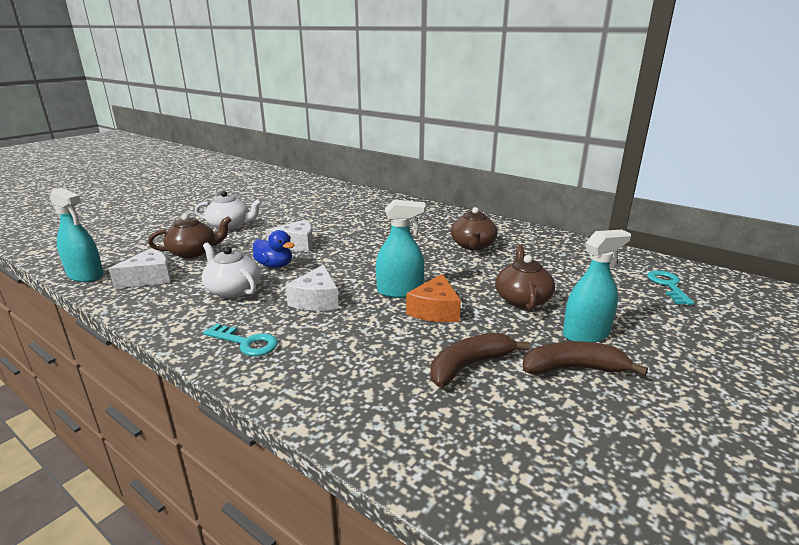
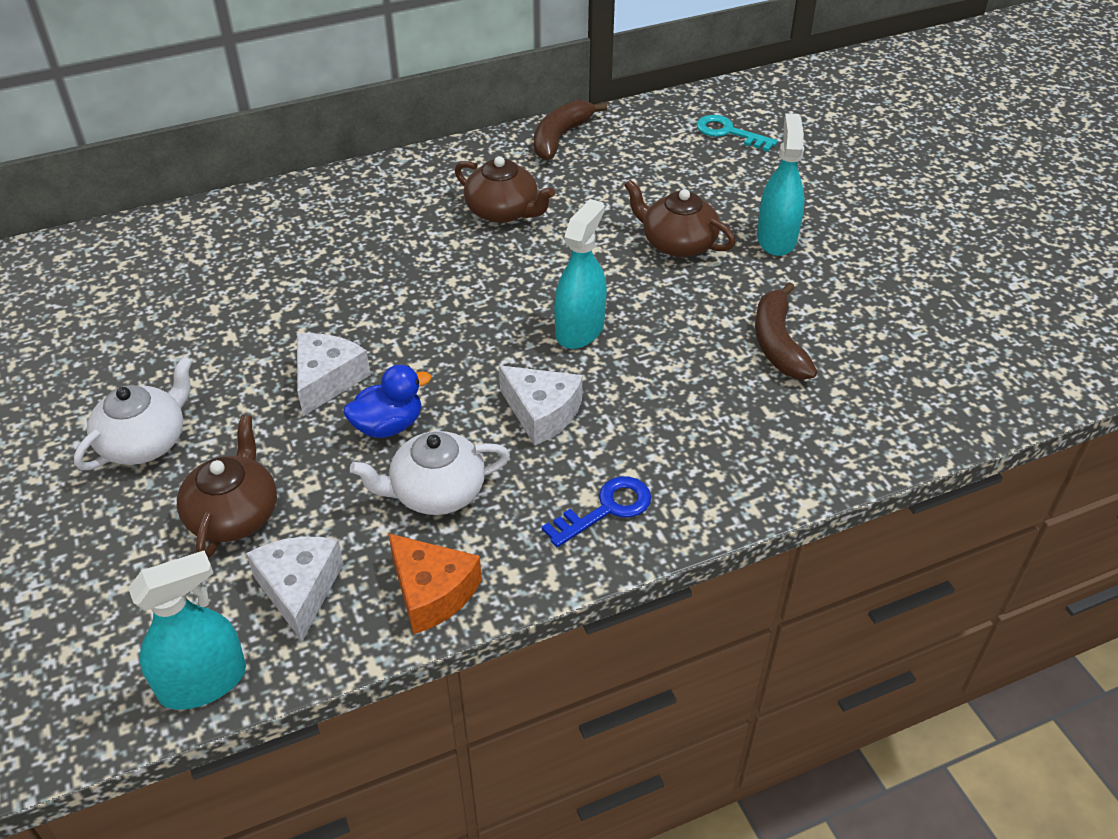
camera: 60 degrees left, 20 degrees up
turquoise key [203,323,278,356] -> blue key [542,476,651,547]
orange cheese [406,274,461,322] -> orange cheese moved to [388,533,482,634]
brown banana [523,341,648,376] -> brown banana moved to [534,100,607,160]

